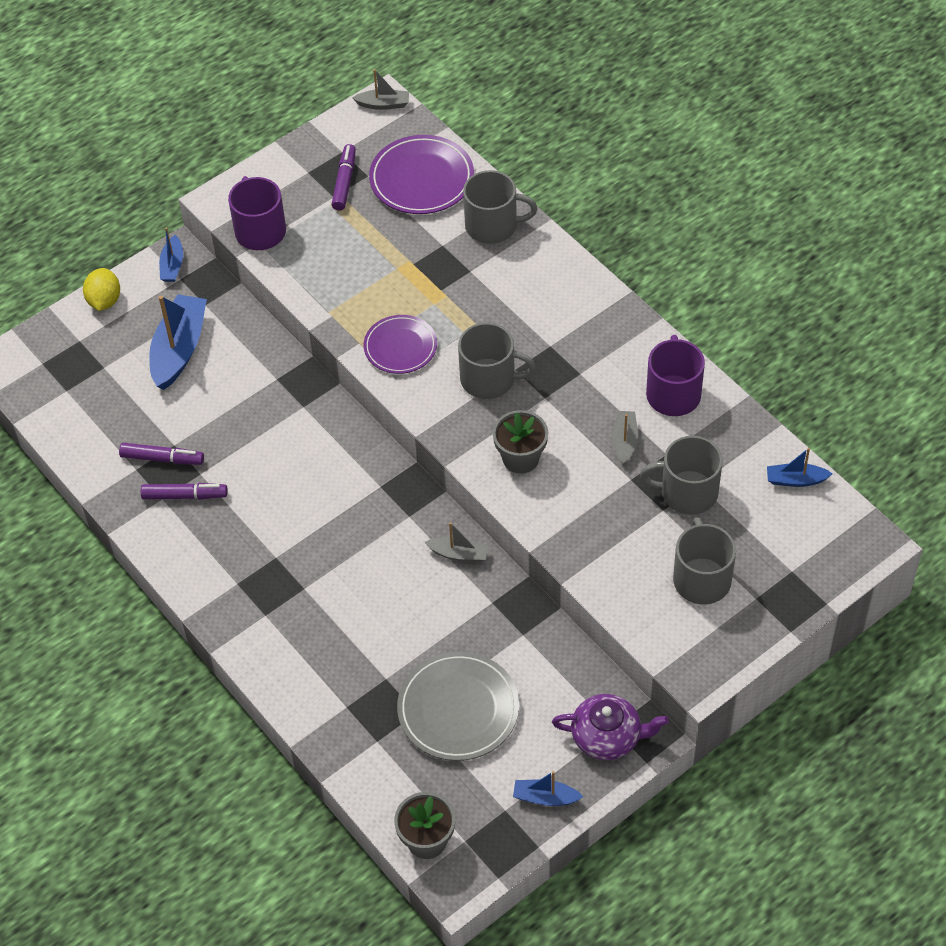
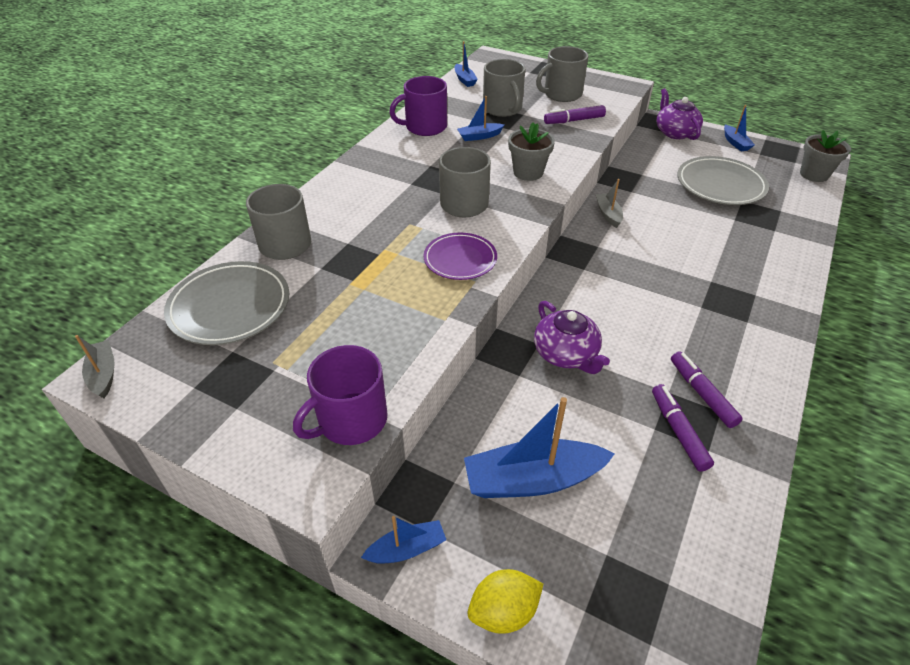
camera: 115 degrees left, 10 degrees down
purple marker [331,144,356,210] -> purple marker moved to [544,105,606,124]
purple plate [369,135,474,214] -> grey plate [164,261,289,345]
grey boat [612,411,638,465] -> blue boat [457,96,504,141]
none -> purple teapot [534,301,610,374]

